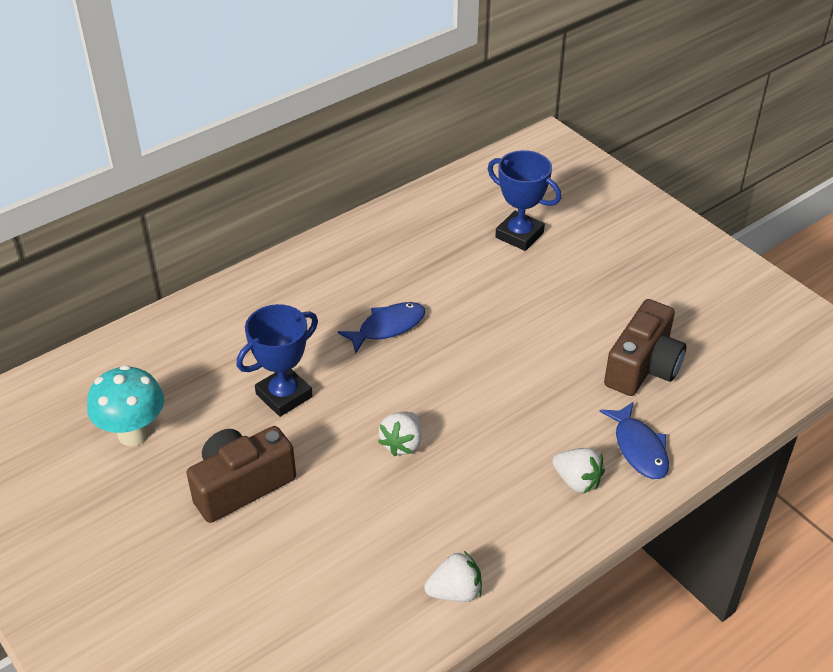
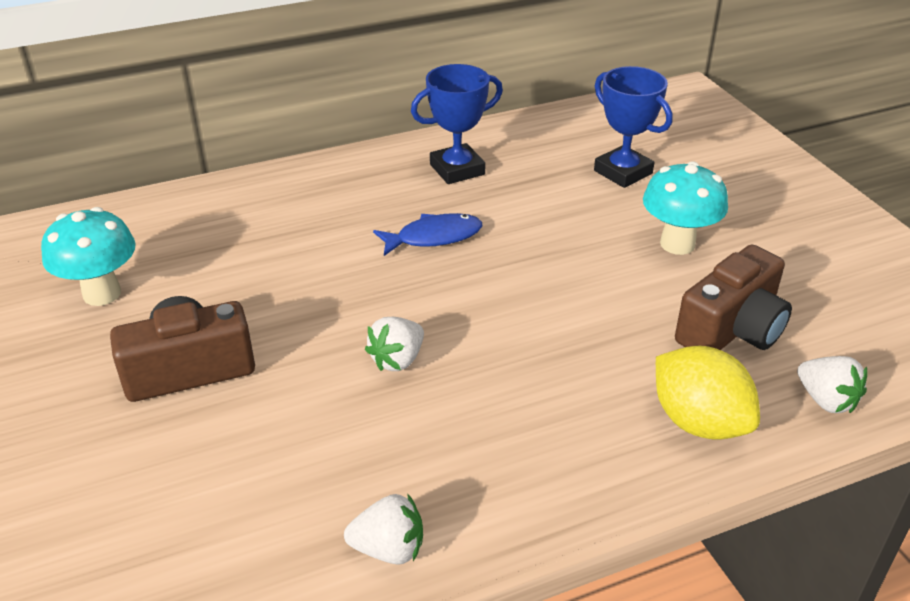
camera: 15 degrees right, 5 degrees down
blue trophy [236,304,318,417] -> blue trophy moved to [411,64,503,184]
white strawberry [553,448,605,493] -> white strawberry moved to [797,356,868,413]
blue fish [599,402,669,479] -> yellow lemon [656,345,760,440]
none -> turquoise mushroom [643,161,728,255]

